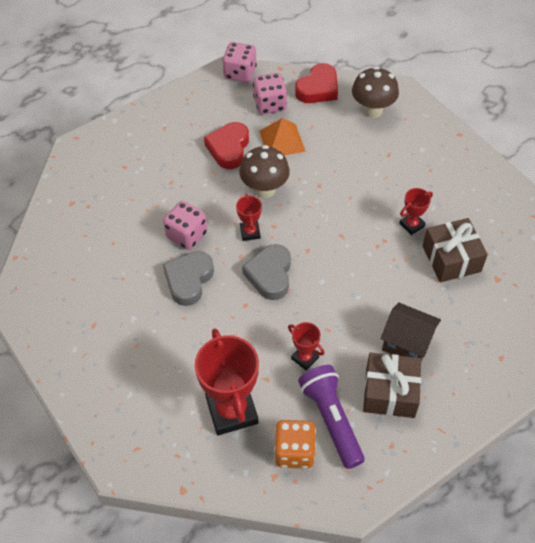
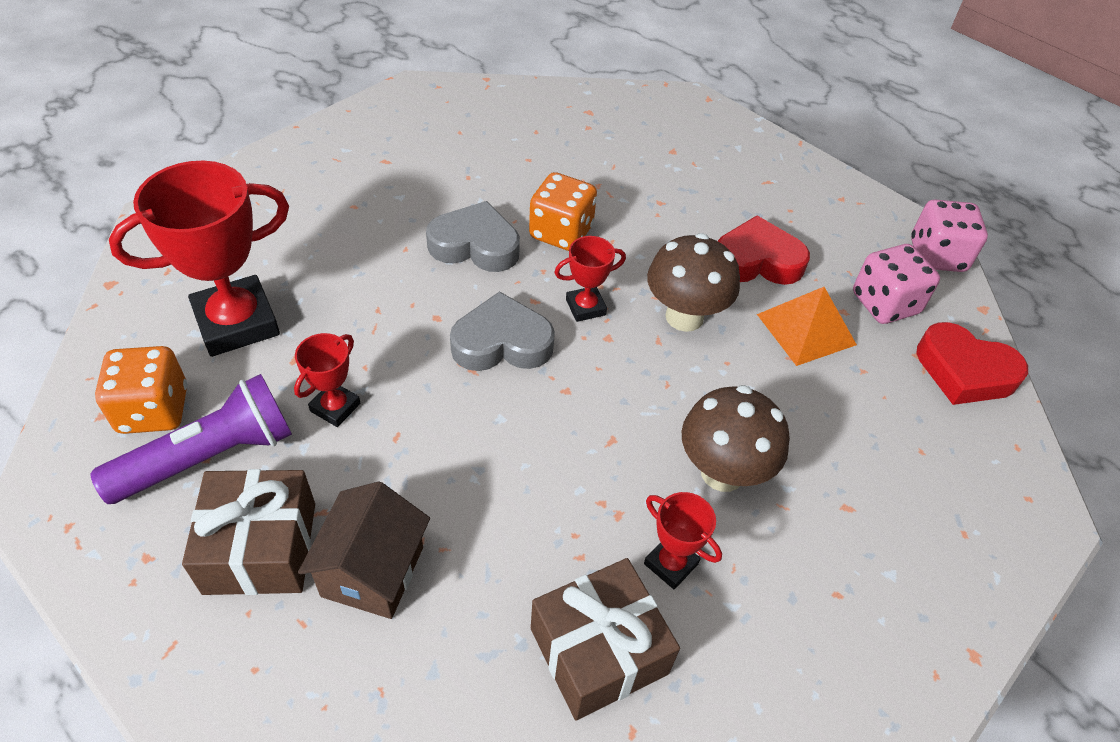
camera: 75 degrees right, 5 degrees down
pink dice [163,201,207,250] -> orange dice [529,172,597,251]
brown mushroom [352,66,399,118] -> brown mushroom moved to [682,385,790,492]

